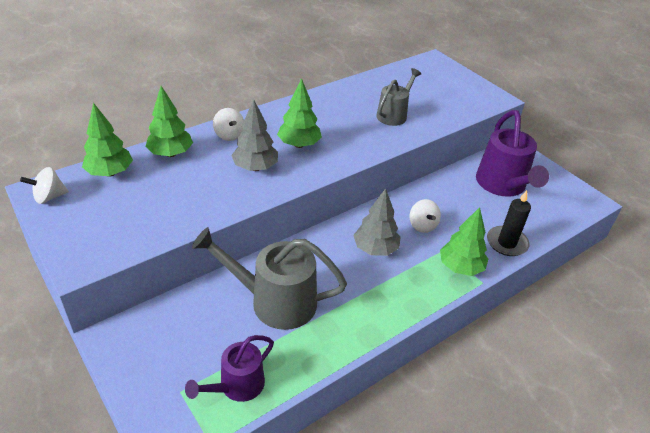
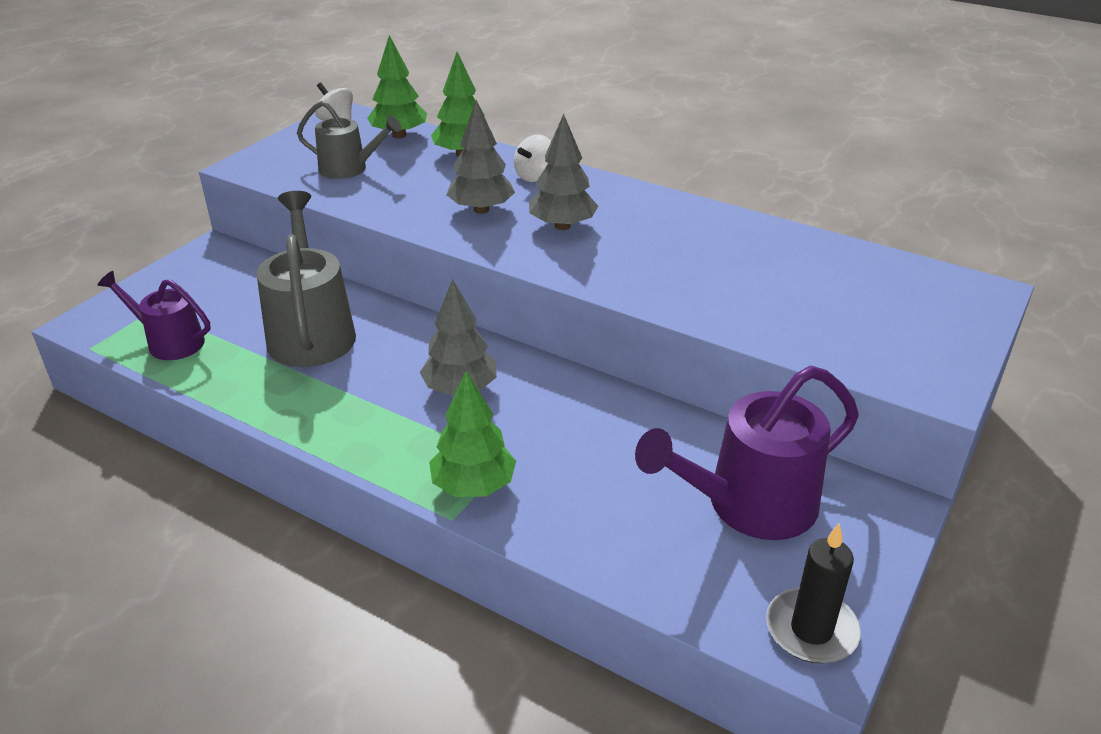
camera: 70 degrees right, 5 degrees down
green tree [277,78,322,148] -> grey tree [529,114,598,230]
grey watering can [377,68,422,126] -> grey watering can moved to [297,101,401,179]
white spinning top [410,199,441,233] -> none
black candle [487,190,531,256] -> black candle moved to [766,523,861,664]

